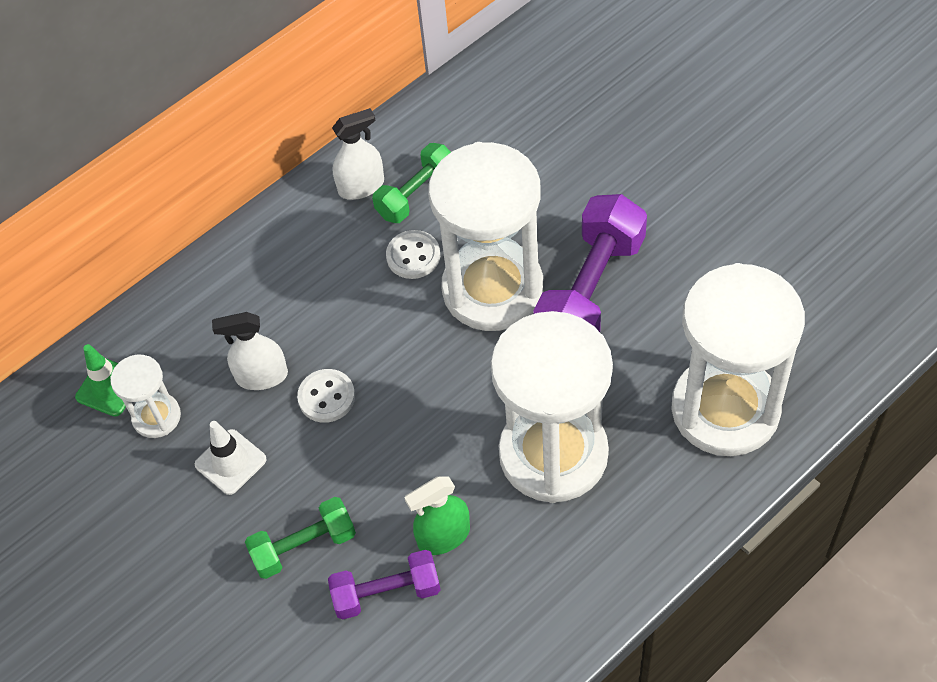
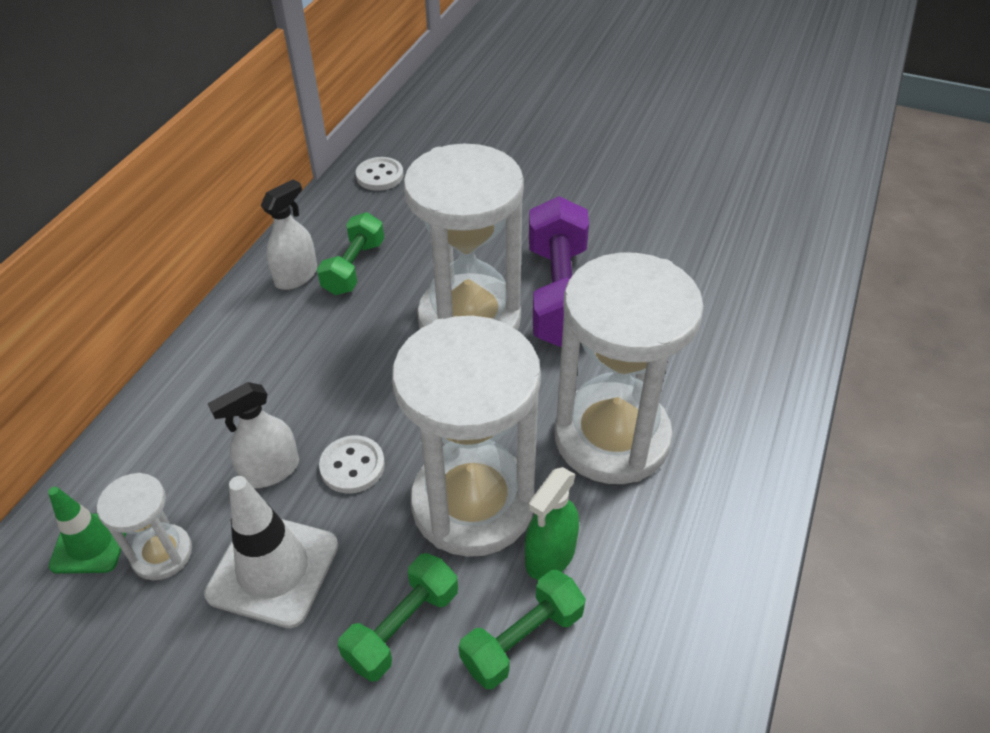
camera: 30 degrees left, 10 degrees down
white traffic cone [195,421,267,495] -> white traffic cone [204,476,338,628], size x1.58
purple dumbbell [328,550,441,620] -> green dumbbell [459,570,586,689]
white button [386,230,440,279] -> white button moved to [356,157,403,191]
white hourglass [671,263,805,456] -> white hourglass moved to [392,316,541,557]

